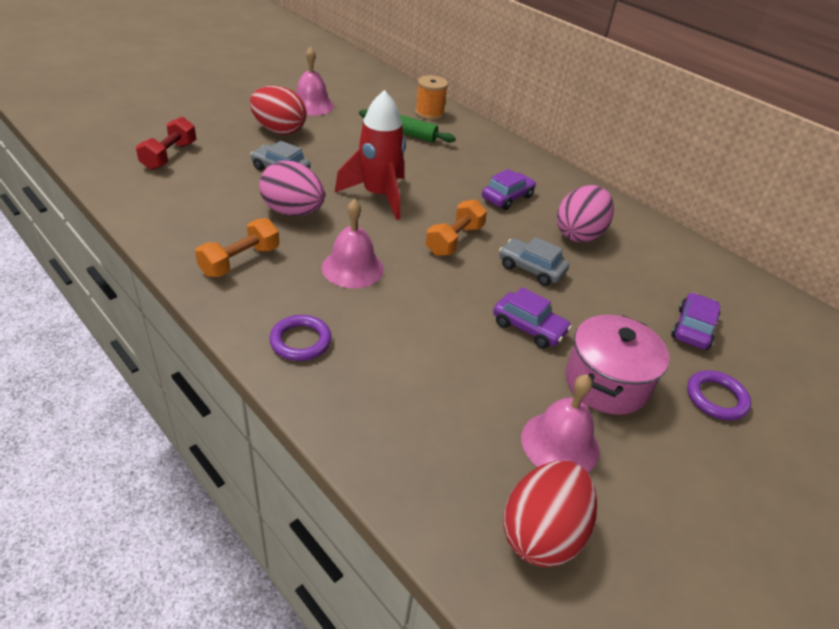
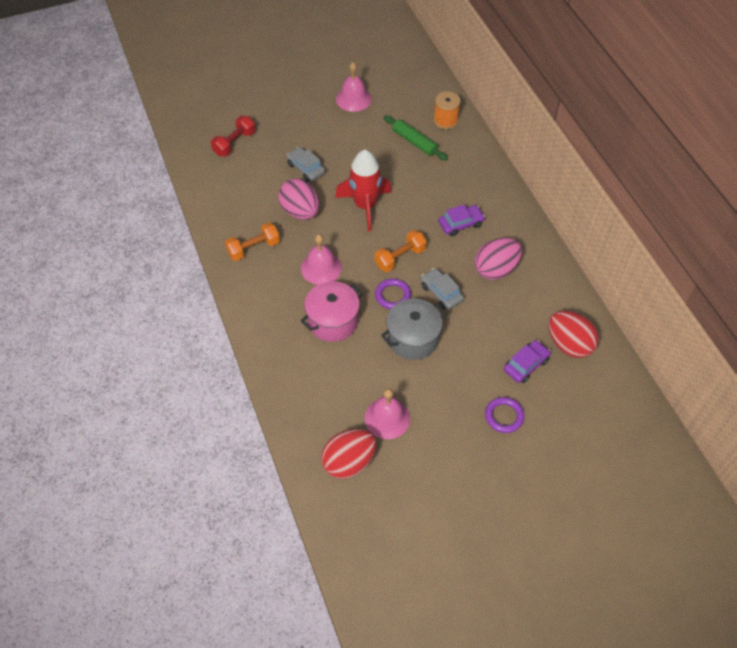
camera: 25 degrees right, 15 degrees up
red egg [250,86,307,135] -> red egg moved to [549,311,599,358]
purple ring [269,315,332,361] -> purple ring moved to [375,278,411,309]
purple car [493,287,572,348] -> grey pot [381,299,447,360]
pink pot [565,315,670,415] -> pink pot moved to [300,281,363,342]

